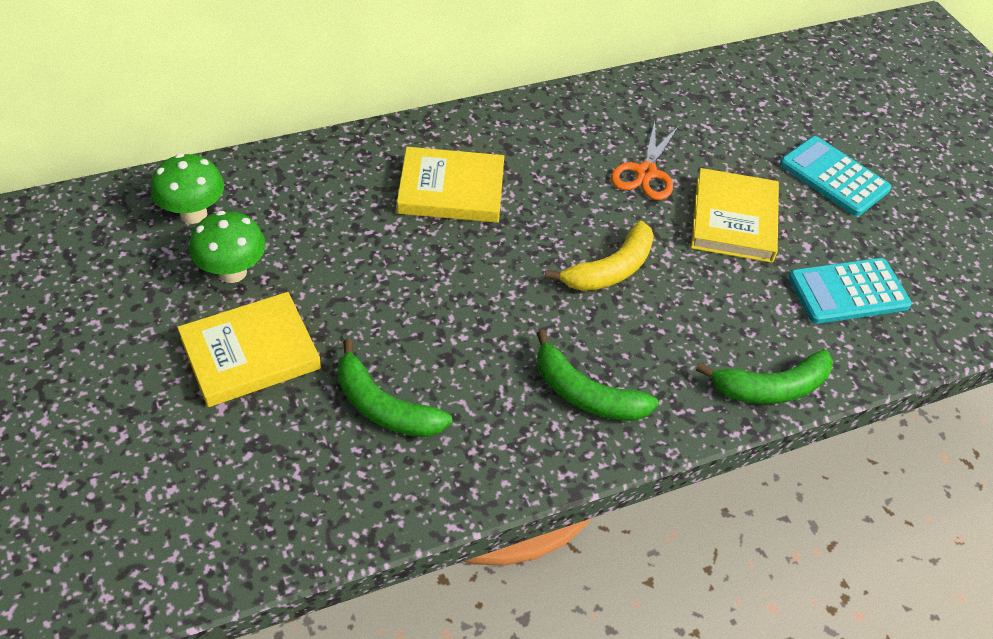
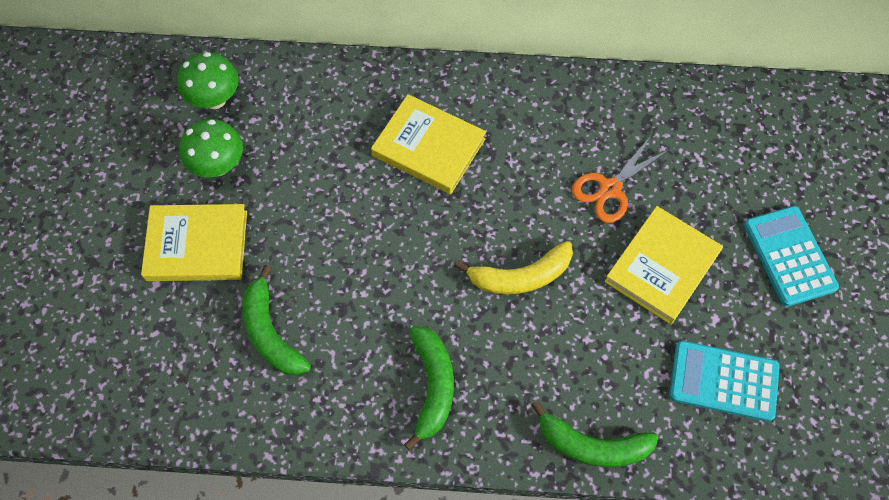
camera: 30 degrees right, 15 degrees up
green banana [537,330,659,421] -> green banana turned 150 degrees counterclockwise [404,326,454,450]

